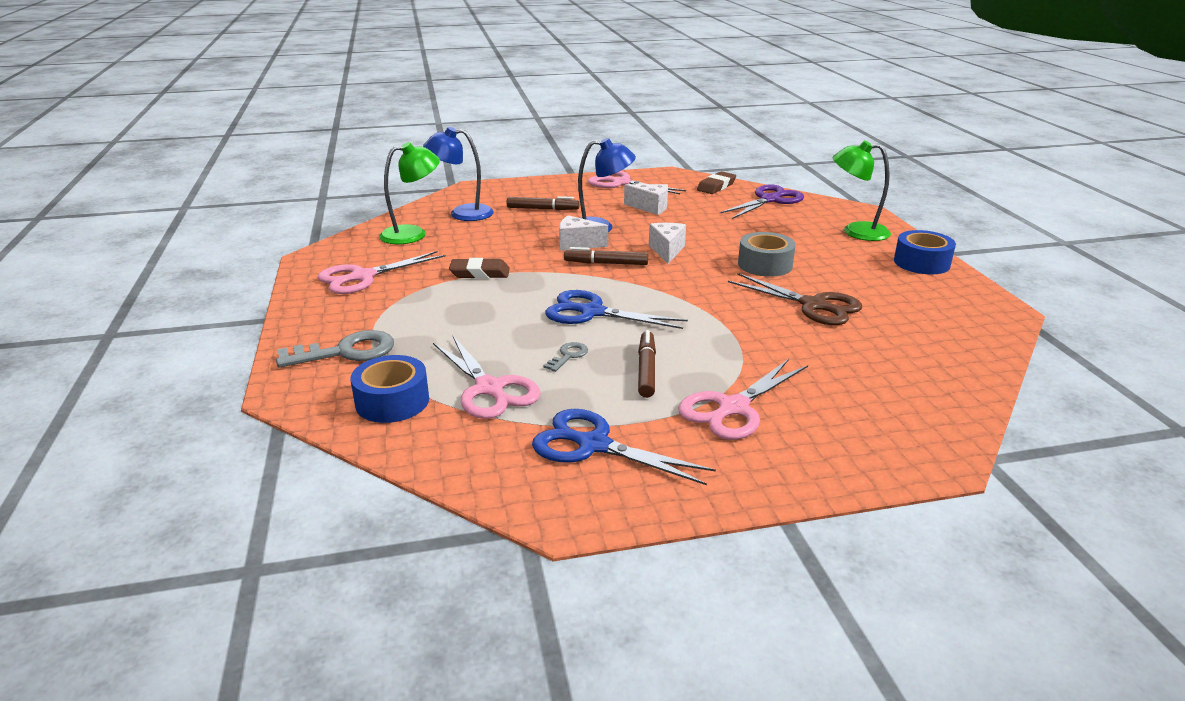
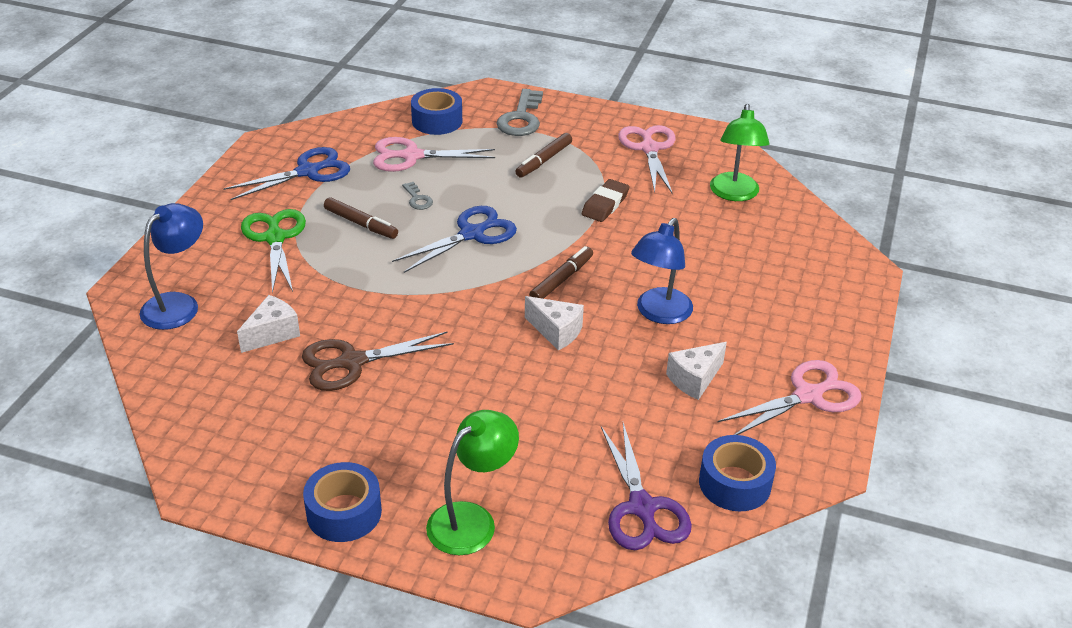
camera: 120 degrees right, 10 degrees up
blue lamp [423,127,494,221] -> blue lamp moved to [139,203,203,330]
brown marker [506,196,579,210] -> brown marker moved to [515,133,572,178]
white cheese [559,215,608,250] -> white cheese moved to [237,295,300,353]
pink scissors [678,359,808,440] -> green scissors [241,209,306,293]
brown eraser [697,171,736,194] -> blue tape [699,435,776,511]
grey tape [738,232,796,277] -> none

